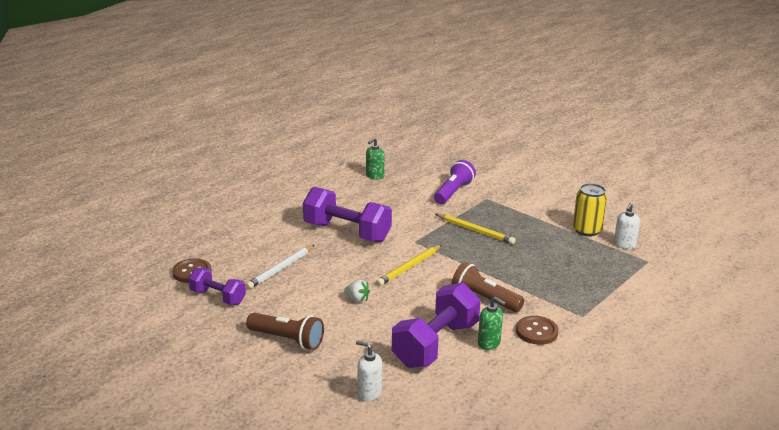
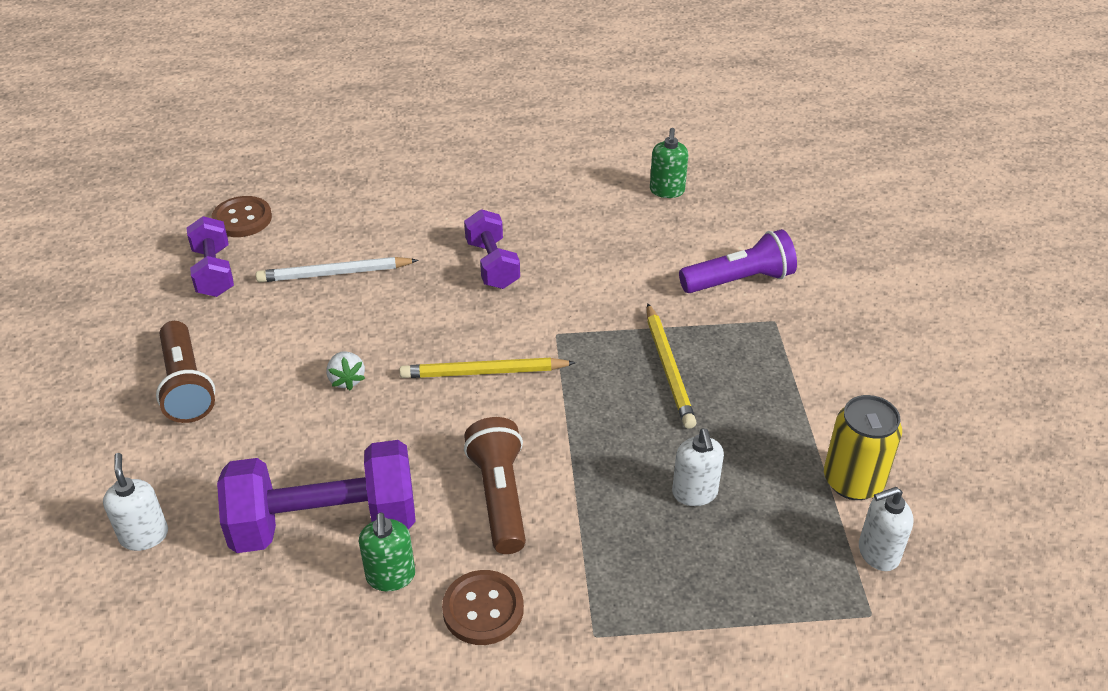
camera: 45 degrees right, 15 degrees up
purple dumbbell [303,187,392,242] -> purple dumbbell [464,209,520,289], size x0.58
green soap dispenser [366,138,385,179] -> green soap dispenser turned 75 degrees counterclockwise [650,128,688,198]
none -> white soap dispenser [672,428,724,506]

